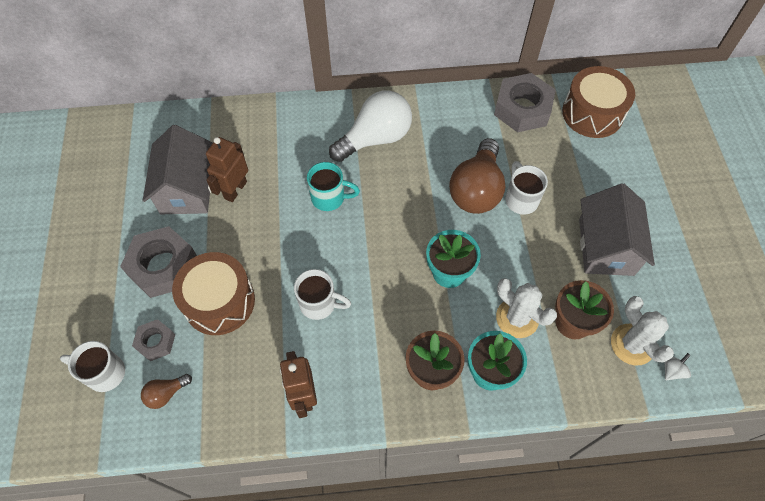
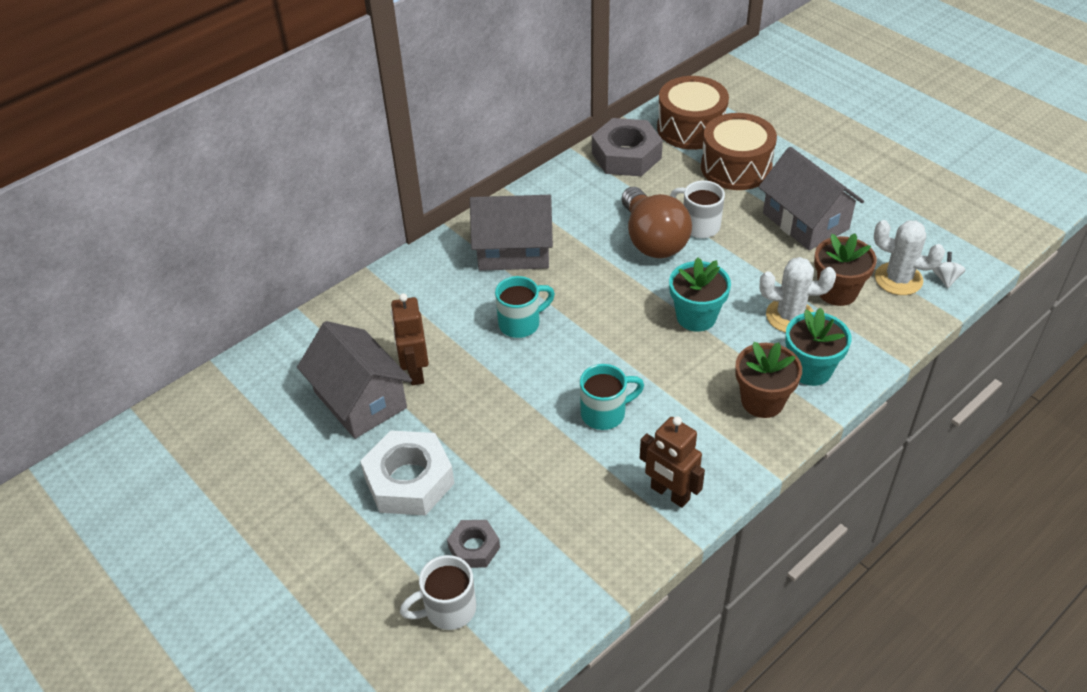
camera: 35 degrees left, 15 degrees down
grey nut [120,226,197,298] -> white nut [360,430,455,516]
brown light bulb [141,374,192,409] -> none
brown drum [172,252,255,335] -> brown drum moved to [701,113,777,190]
white mug [294,269,351,320] -> turquoise mug [580,364,644,430]
white light bulb [329,90,412,162] -> grey house [470,195,553,271]

